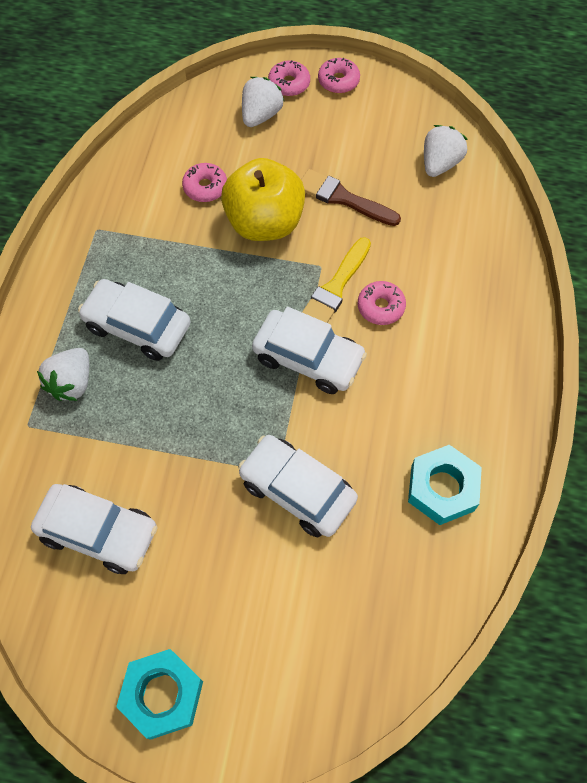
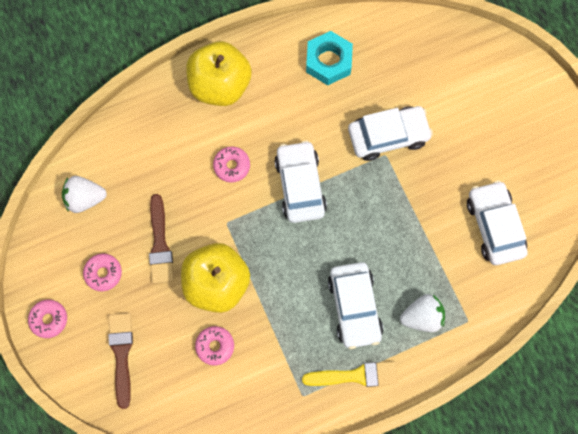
camera: 125 degrees left, 10 degrees up
turquoise nut [116,649,203,740] -> none
white car [238,435,358,537] -> white car turned 105 degrees counterclockwise [348,106,433,161]
white strawberry [242,77,284,127] -> brown brush [108,313,133,409]
pink donut [268,60,310,96] -> pink donut moved to [83,254,122,291]
yellow brush [302,237,371,323] -> yellow brush moved to [302,361,398,387]
none -> yellow apple [186,41,252,106]

